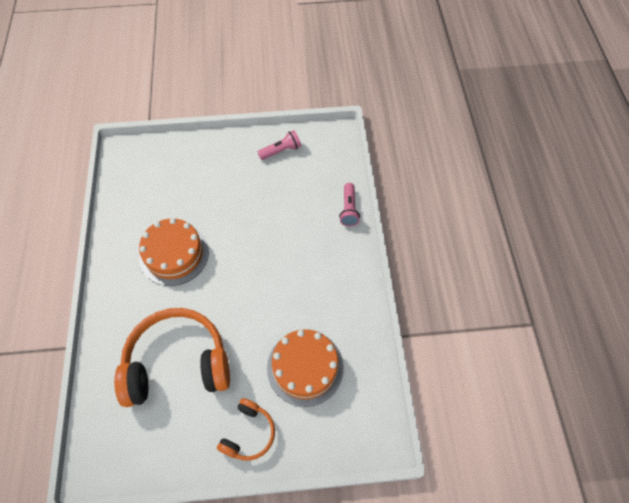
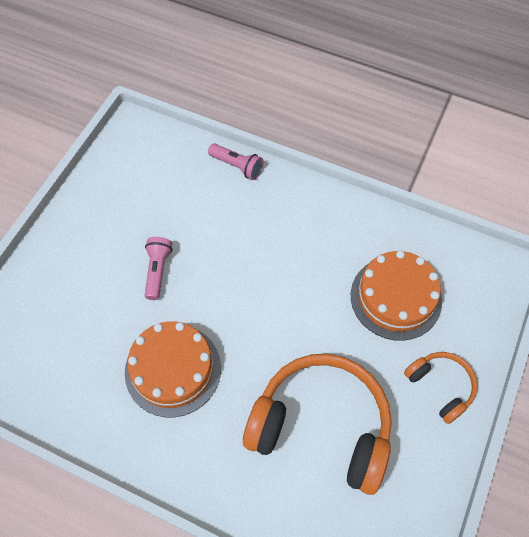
camera: 60 degrees left, 0 degrees up
orange headphones [114,308,230,407] -> orange headphones turned 90 degrees clockwise [243,354,392,495]
pink flashlight [258,130,301,160] -> pink flashlight moved to [144,237,173,300]

